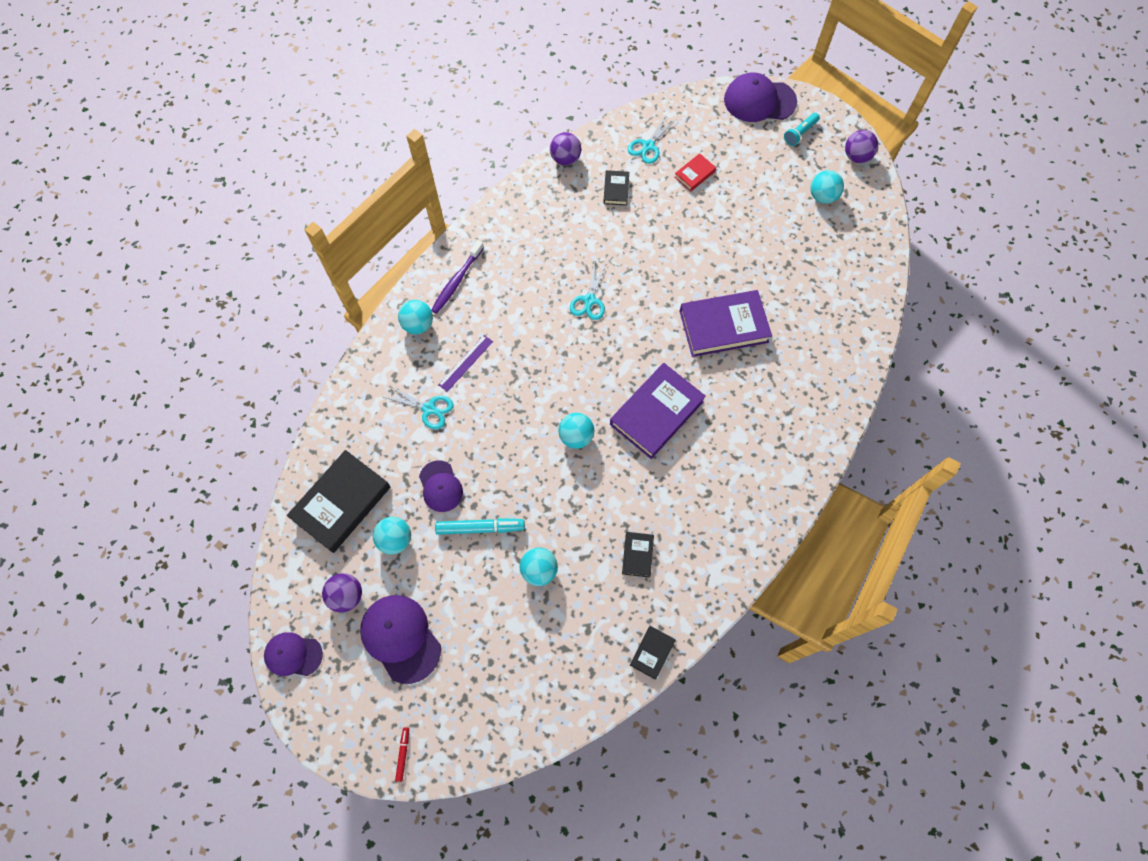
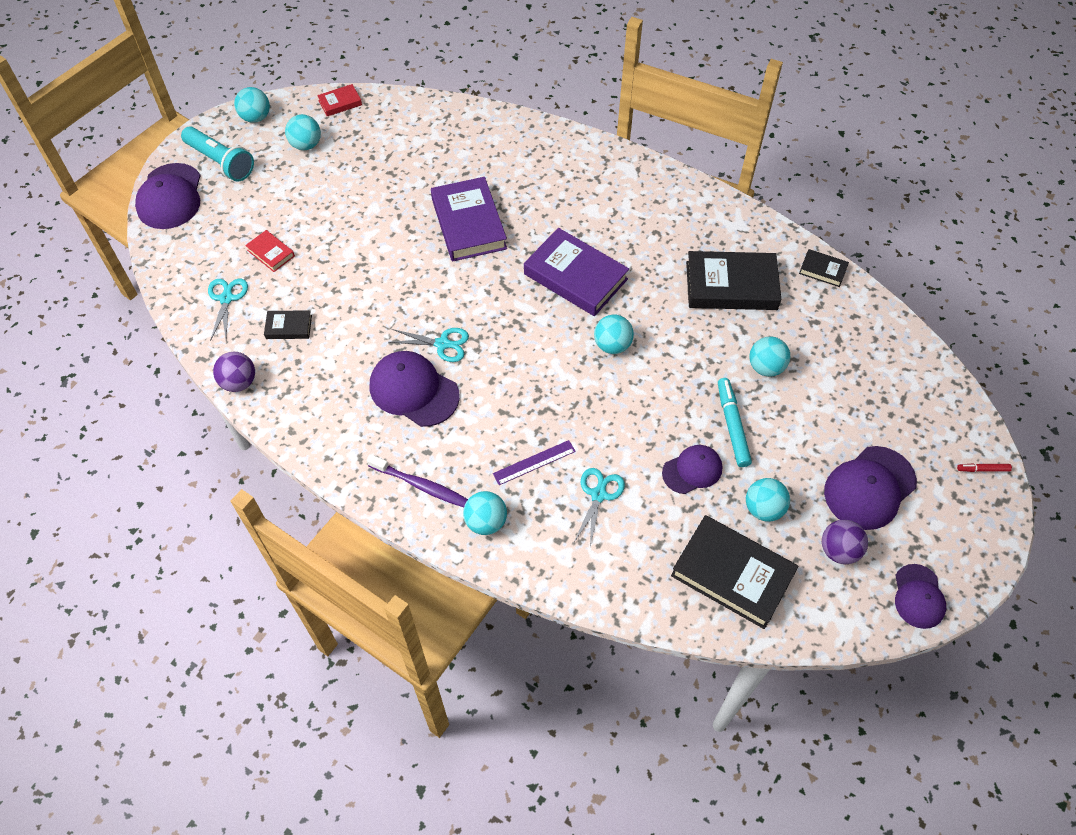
camera: 95 degrees left, 10 degrees down
purple ruler [438,335,493,392] -> purple ruler turned 60 degrees counterclockwise [493,440,576,485]
black book [622,532,654,578] -> black book [686,251,781,310], size x2.09
turquoise scissors [628,116,677,164] -> turquoise scissors turned 120 degrees counterclockwise [208,279,248,341]
turquoise flashlight [784,113,820,146] -> turquoise flashlight [181,126,254,181], size x1.72
purple ball [845,130,878,163] -> turquoise ball [234,87,270,123]
none -> red book [317,84,362,116]
none -> purple cap [370,351,460,427]

